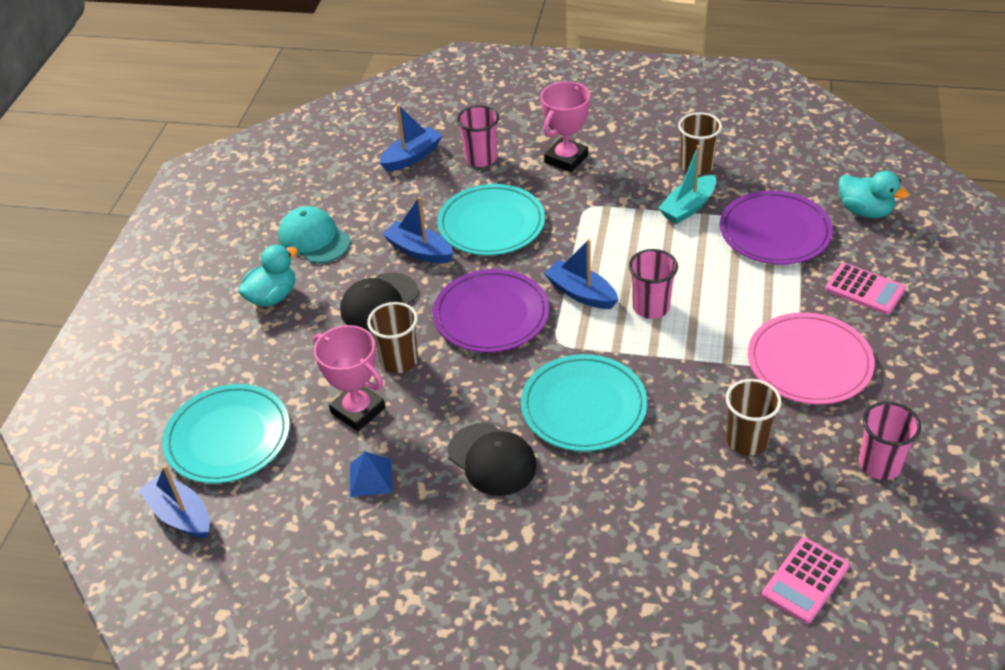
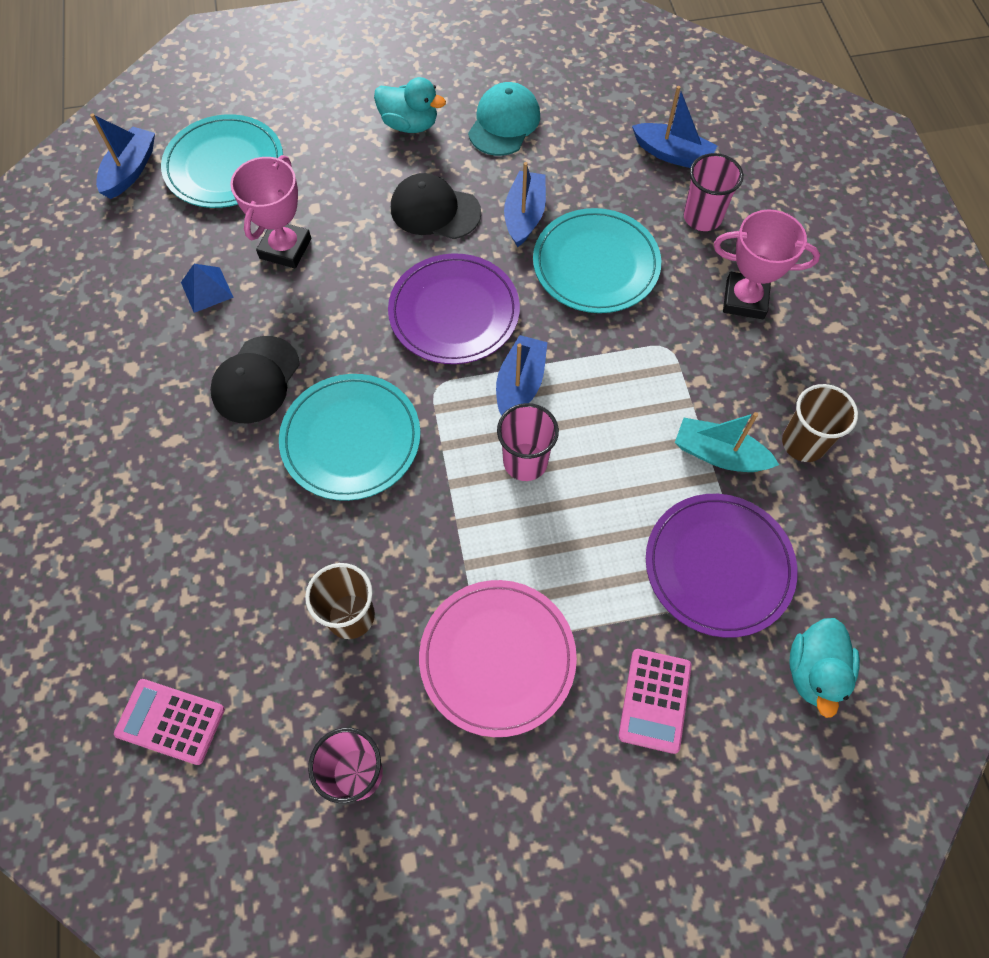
camera: 65 degrees right, 20 degrees up
brown cup [367,302,418,373] -> none

